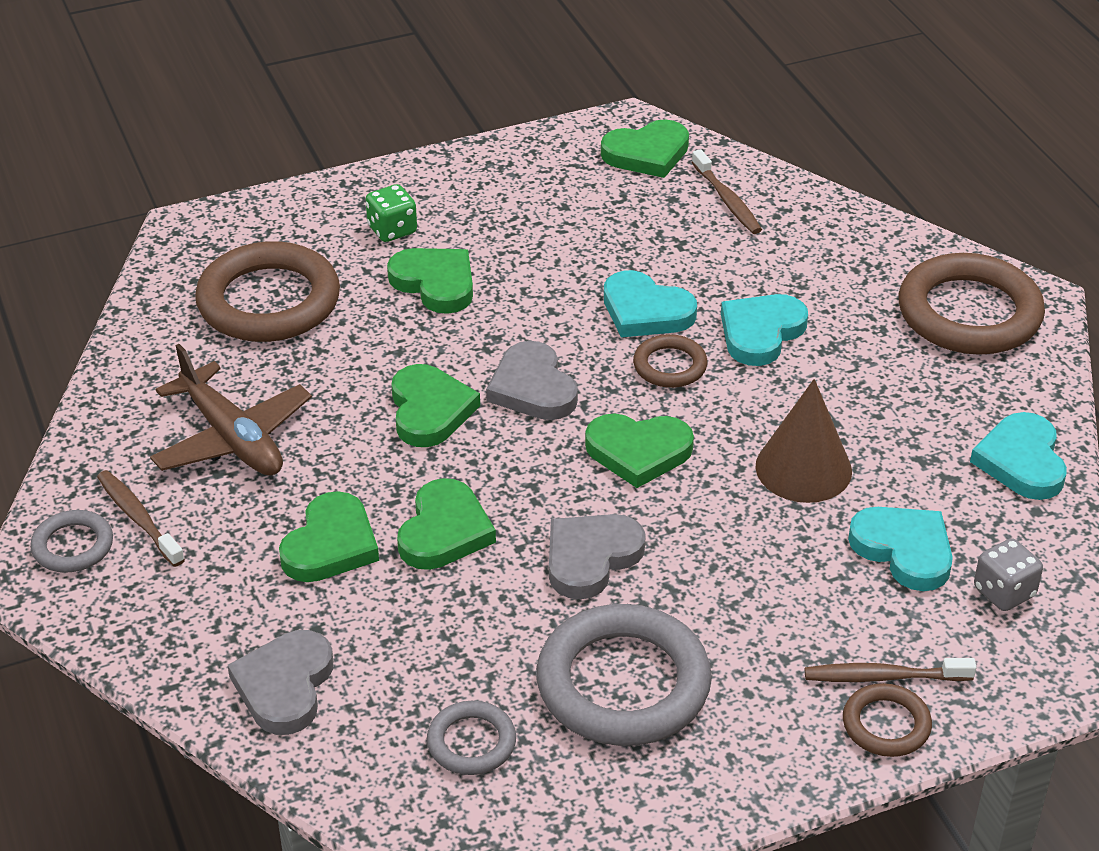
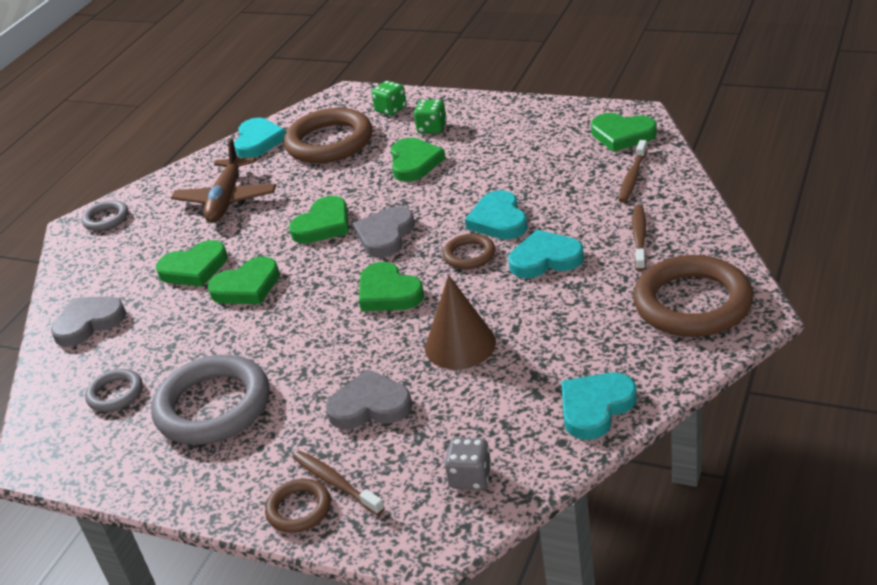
camera: 50 degrees right, 5 degrees down
brown toothbrush [97,470,185,567] -> brown toothbrush moved to [632,205,646,271]
grey heart [549,514,646,599] -> grey heart moved to [325,369,412,429]
turquoise heart [848,507,953,591] -> turquoise heart moved to [234,118,286,158]
none -> green dice [371,81,407,116]

